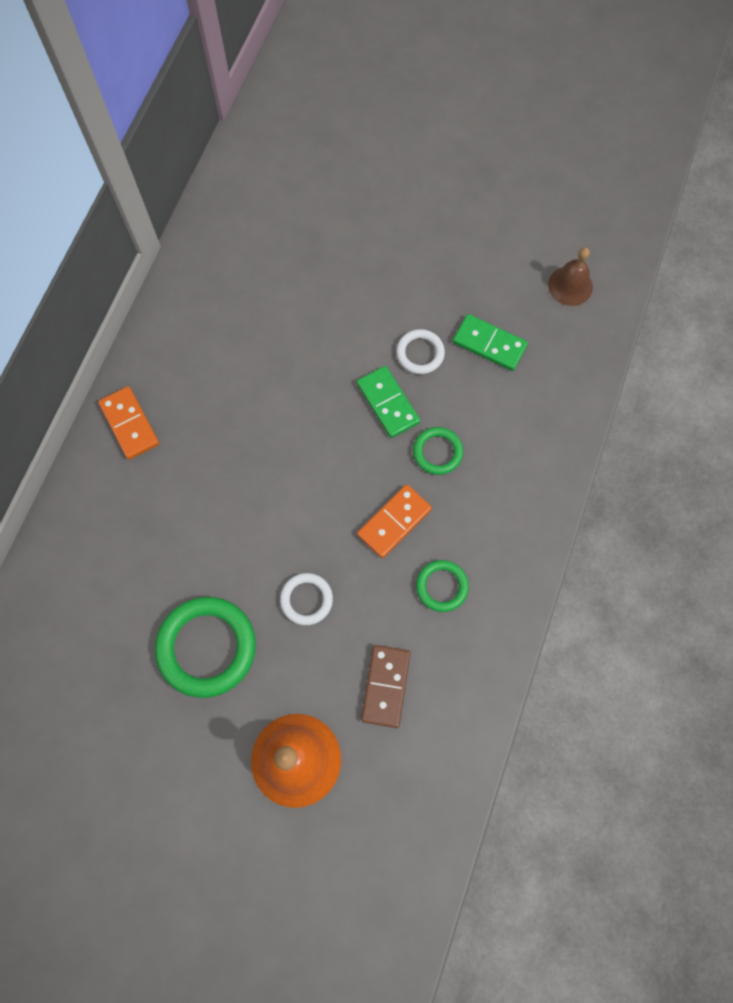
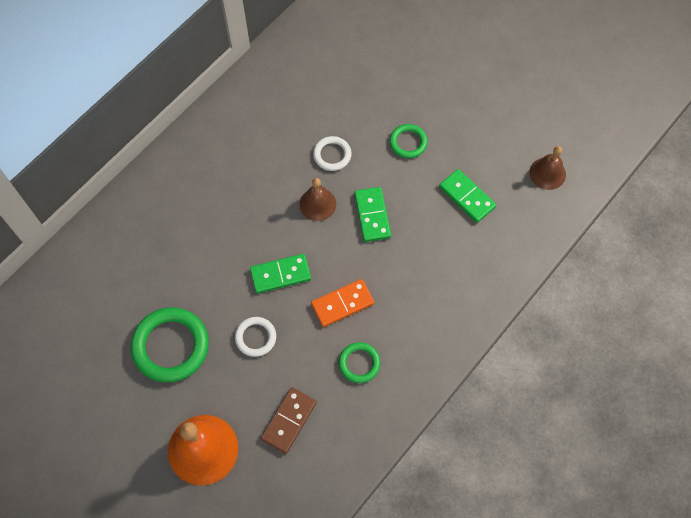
camera: 20 degrees right, 5 degrees down
orange domino [98,386,159,460] -> none
white ring [396,329,445,374] -> white ring moved to [313,136,351,171]
green ring [413,427,463,475] -> green ring moved to [390,124,428,158]
none -> green domino [250,254,311,294]
none -> brown bell [299,178,336,221]

